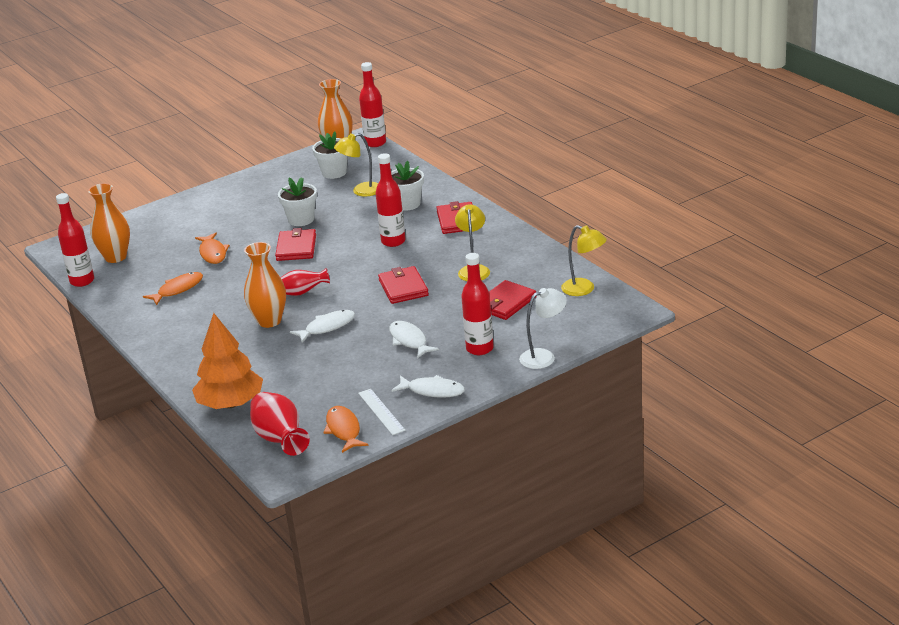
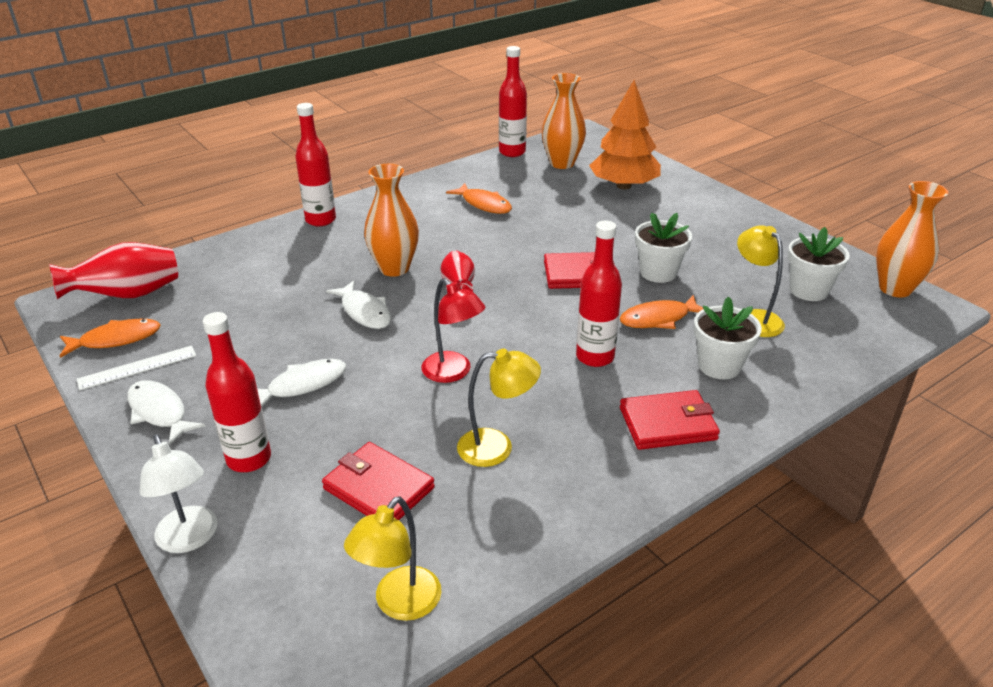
camera: 85 degrees right, 5 degrees up
orange tree [192,313,263,409] -> orange tree moved to [589,80,661,189]
orange fish [195,233,230,264] -> orange fish moved to [620,295,703,329]
red bottle [359,62,386,147] -> red bottle moved to [295,103,336,226]
red wallet [378,266,429,304] -> red lamp [422,278,485,383]
white fish [391,375,465,398] -> white fish turned 120 degrees clockwise [127,380,205,445]

